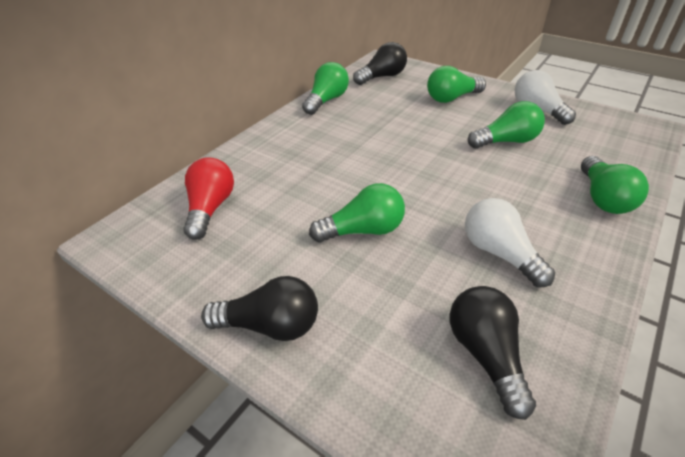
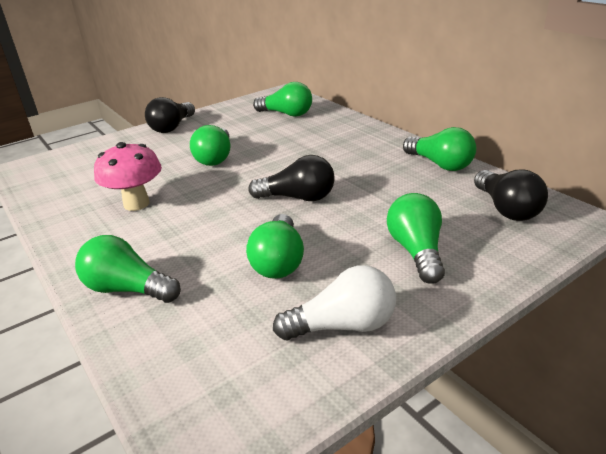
camera: 110 degrees right, 10 degrees down
red light bulb [183,157,234,240] -> green light bulb [253,82,312,117]
black light bulb [449,286,536,420] -> black light bulb moved to [248,155,335,201]
white light bulb [465,198,555,287] -> pink mushroom [94,142,162,211]

